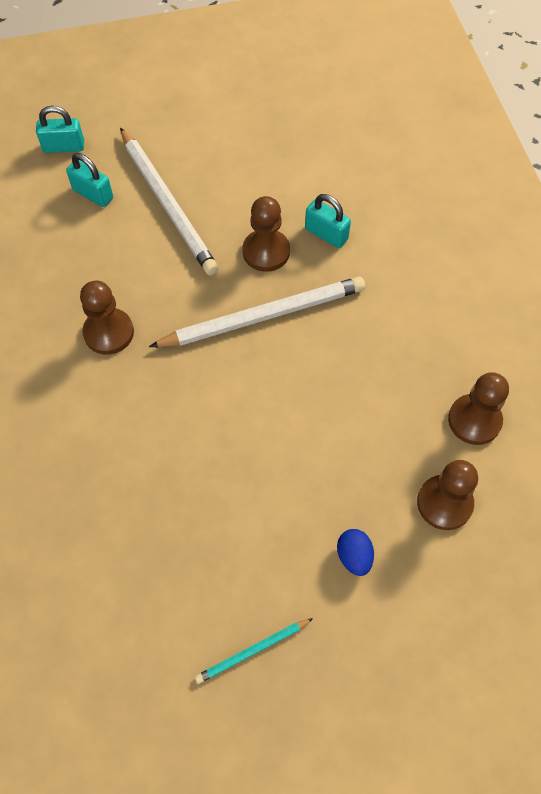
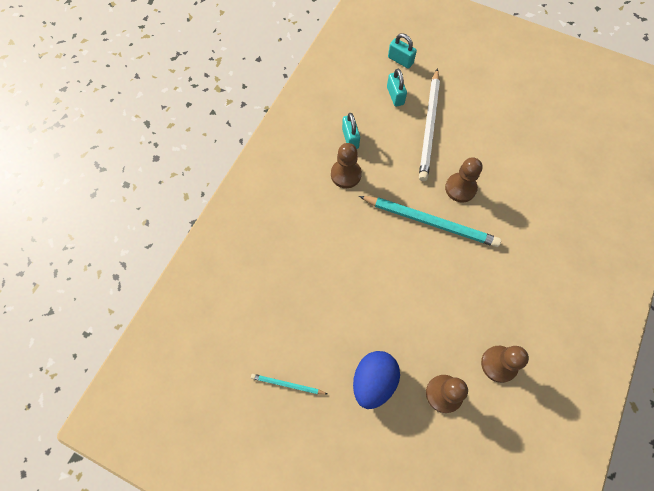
camera: 40 degrees right, 5 degrees up
white pencil [149,277,365,347] -> turquoise pencil [359,196,501,247]
turquoise padlock [305,194,351,248] -> turquoise padlock moved to [342,113,360,149]
blue egg [337,529,374,576] -> blue egg [353,351,400,409], size x1.90

